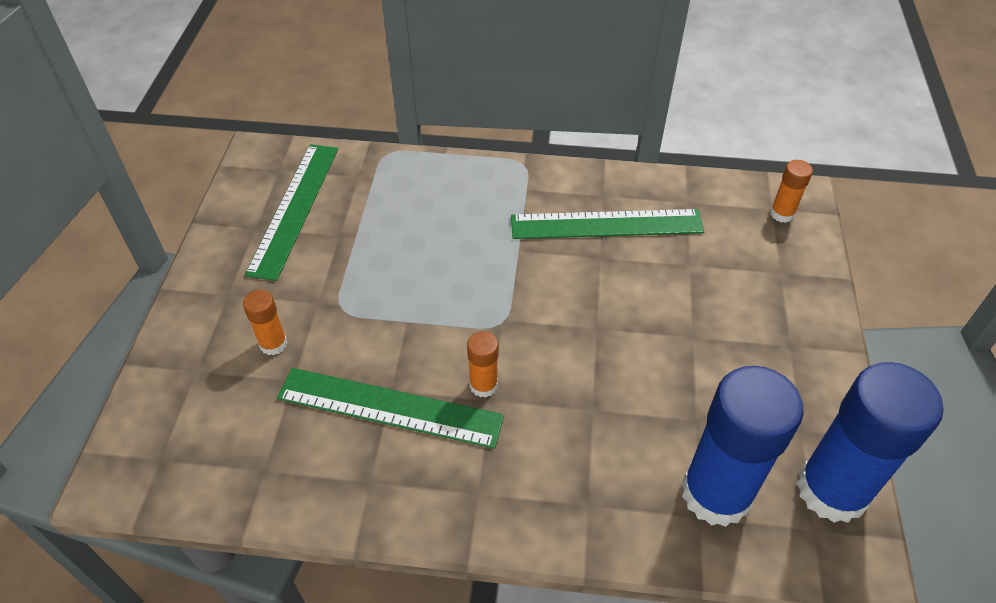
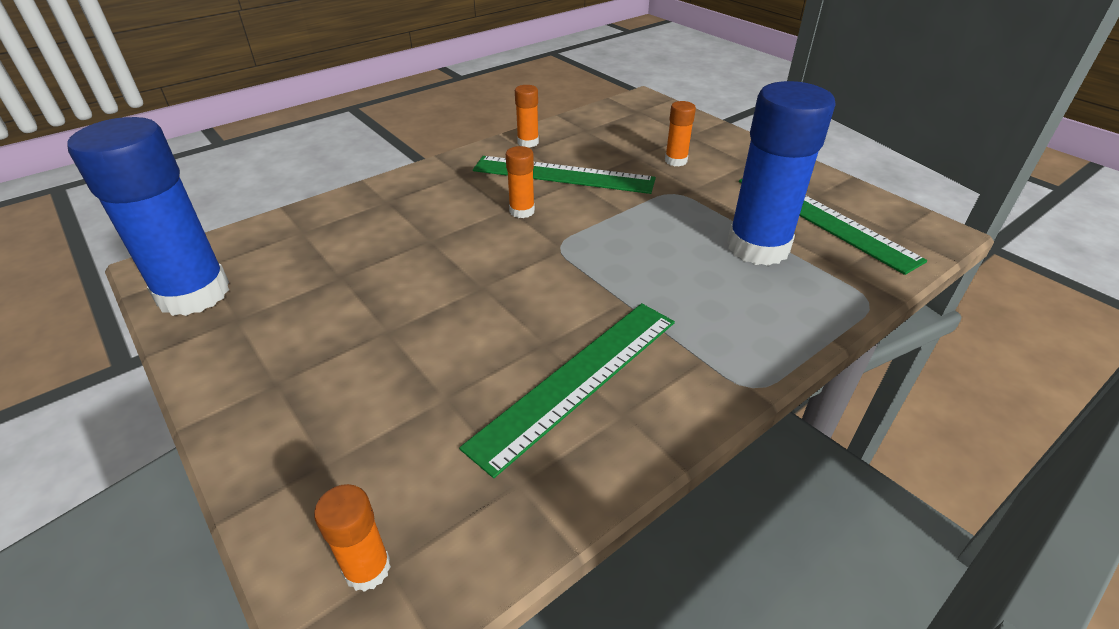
camera: 135 degrees right, 10 degrees down
green ruler [277,368,504,449] -> green ruler turned 45 degrees clockwise [473,156,656,194]
blue glue stick [682,366,804,527] -> blue glue stick moved to [727,81,836,266]
none -> orange glue stick [515,85,539,148]

